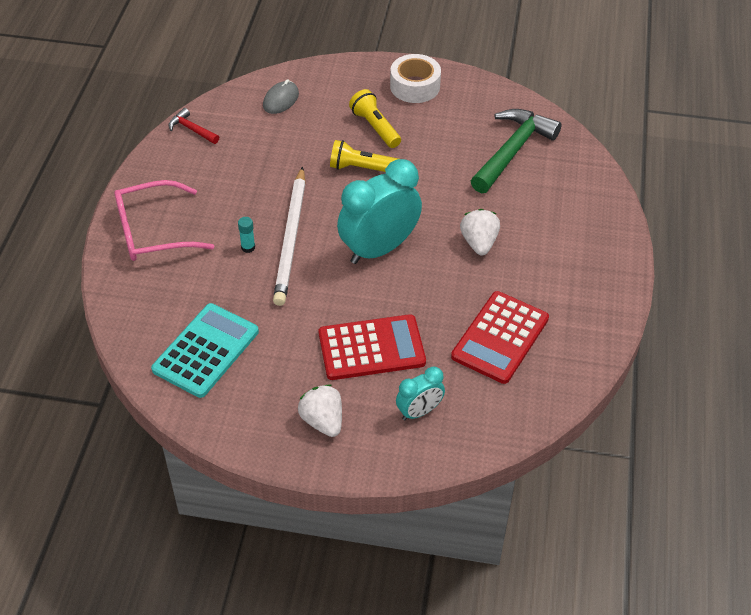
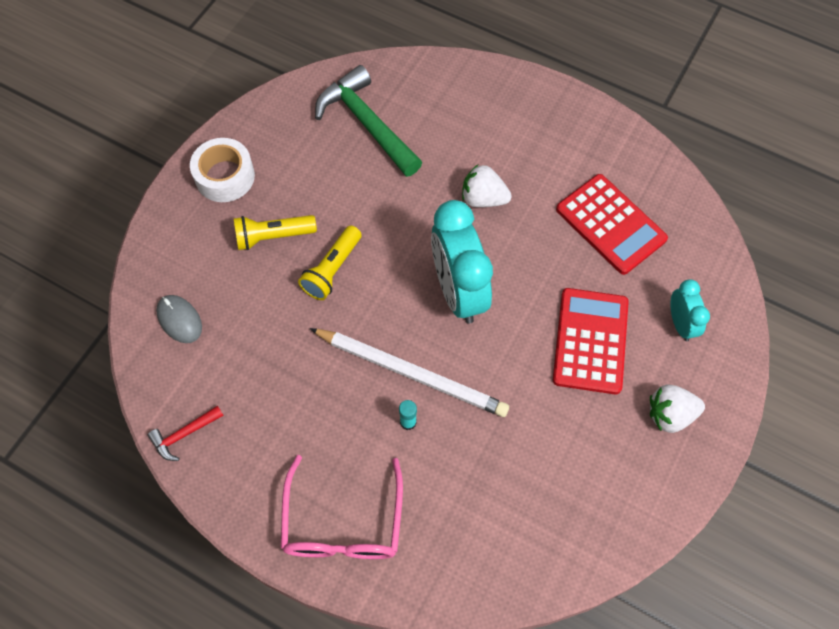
camera: 70 degrees left, 15 degrees up
turquoise calculator [151,303,259,398] -> none

